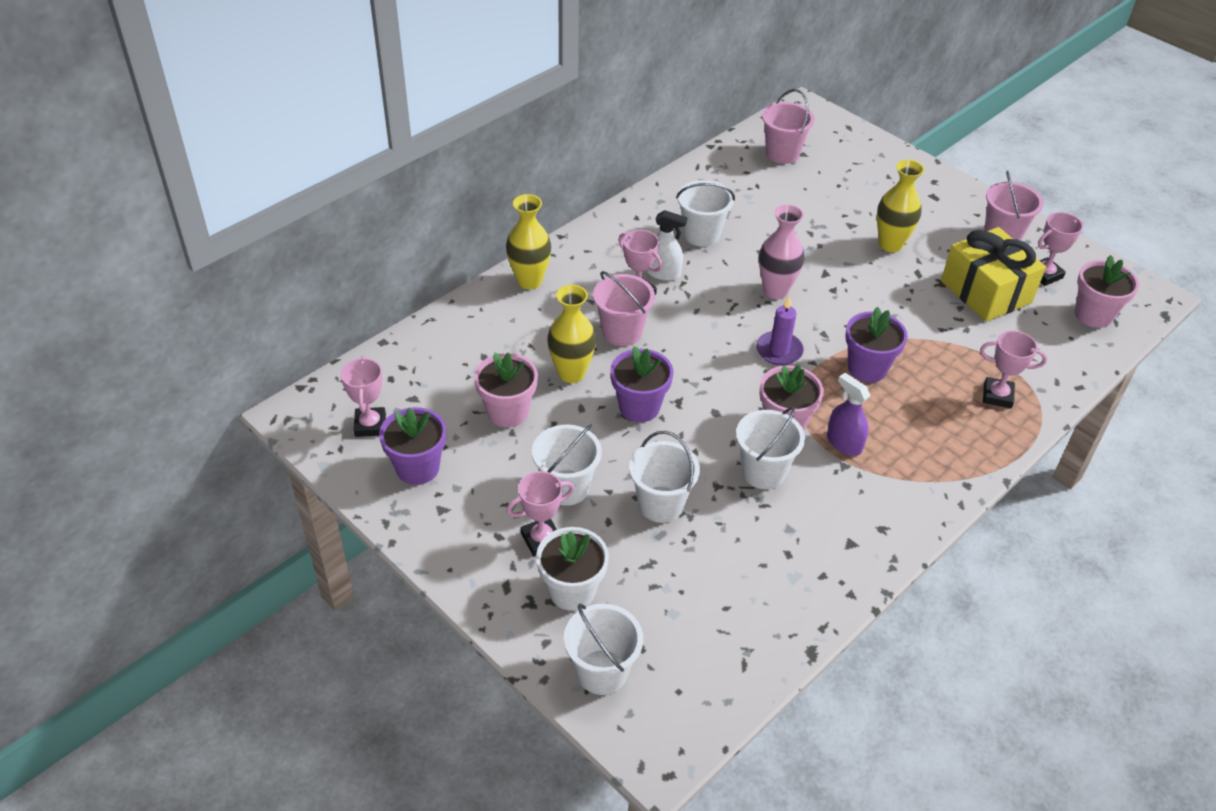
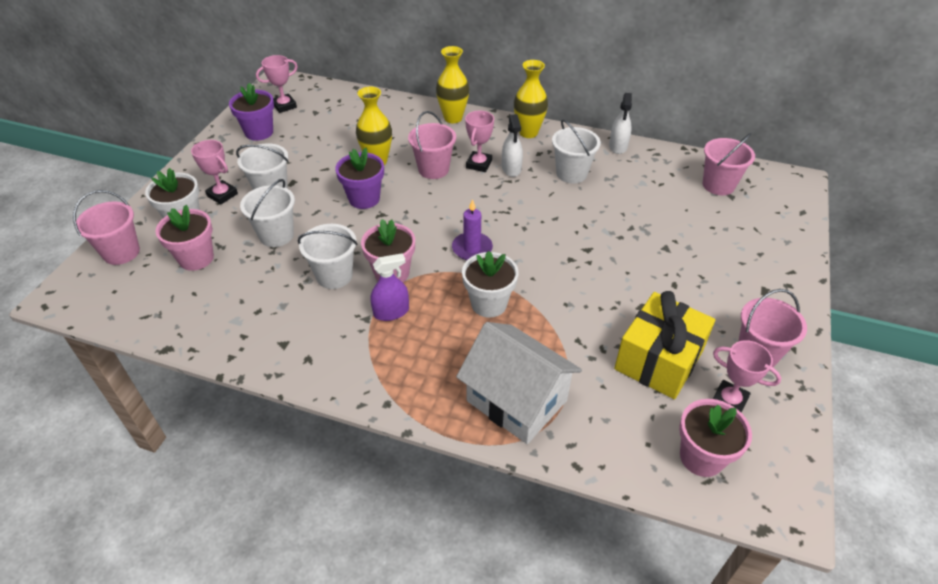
camera: 65 degrees right, 0 degrees up
pink flower pot [474,353,538,428] -> pink flower pot moved to [155,205,214,271]
white bucket [564,604,643,695] -> pink bucket [73,190,140,265]
pink vase [759,204,805,299] -> none
purple spray bottle [827,373,870,456] -> purple spray bottle turned 45 degrees clockwise [370,253,409,321]
purple flower pot [845,307,908,383] -> white flower pot [462,251,519,318]
yellow vase [877,160,924,252] -> yellow vase moved to [514,60,548,138]
pink trophy [980,331,1047,408] -> white house [456,322,582,444]
none -> white spray bottle [609,93,632,154]

